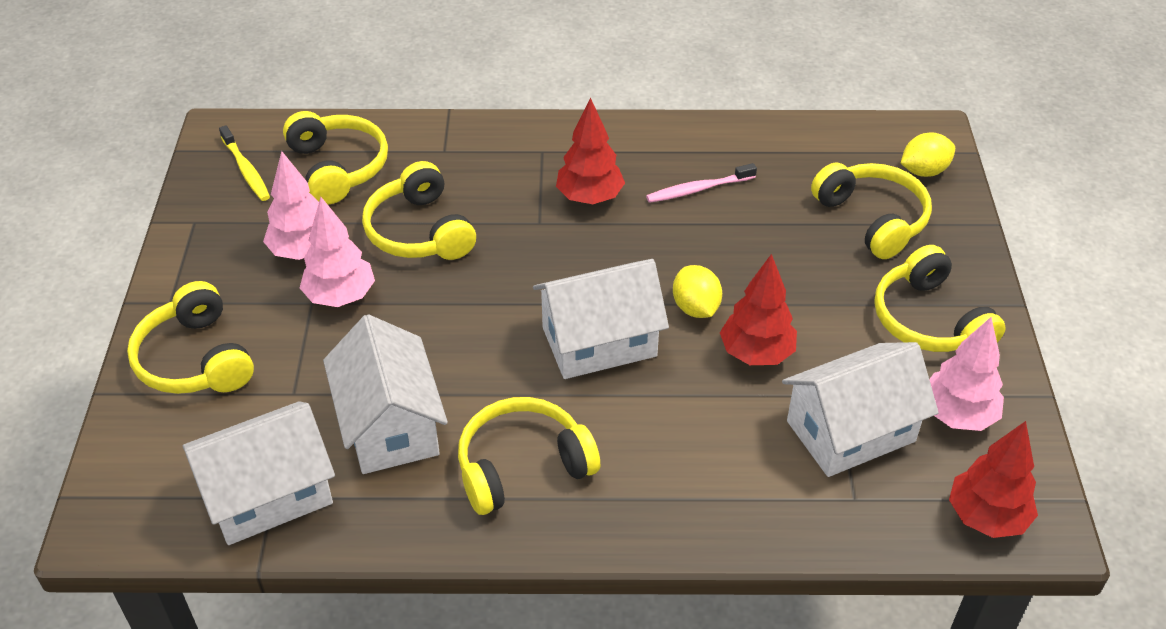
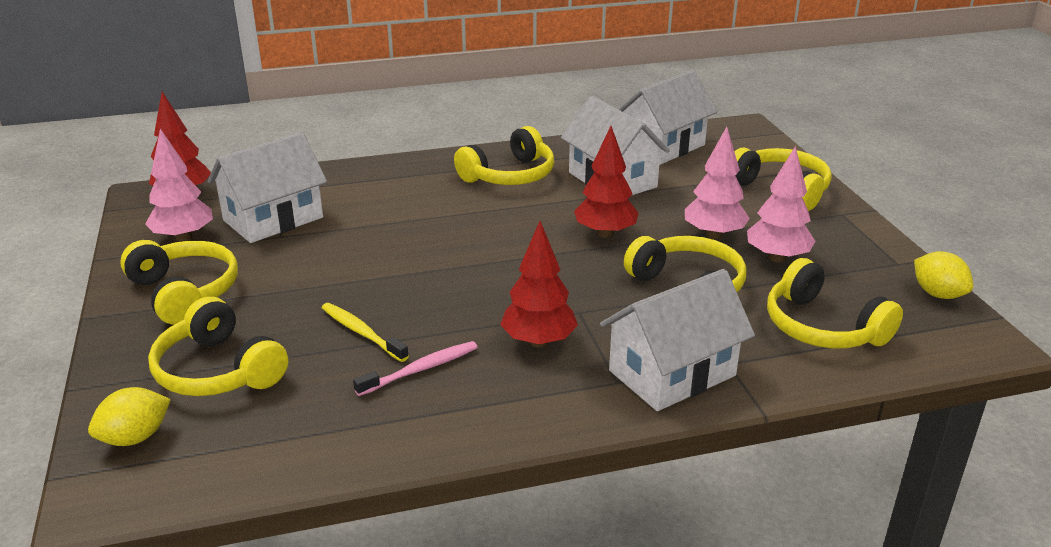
camera: 165 degrees right, 15 degrees down
yellow toothbrush [219,125,270,201] -> yellow toothbrush moved to [322,303,409,362]
white house [533,259,669,379] -> white house moved to [600,269,755,411]
yellow lemon [673,265,722,318] -> yellow lemon moved to [914,251,973,299]
red tree [720,254,797,365] -> red tree moved to [574,126,639,238]

